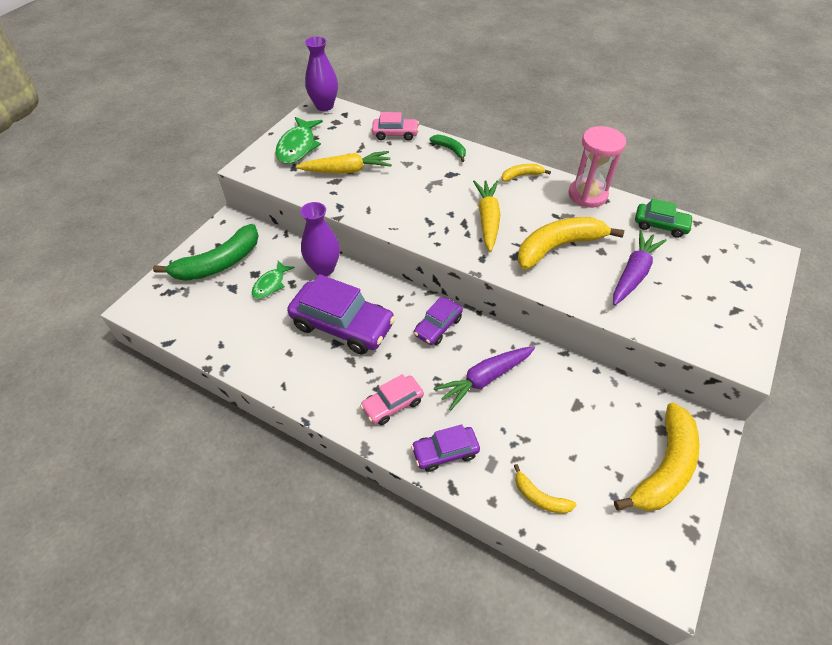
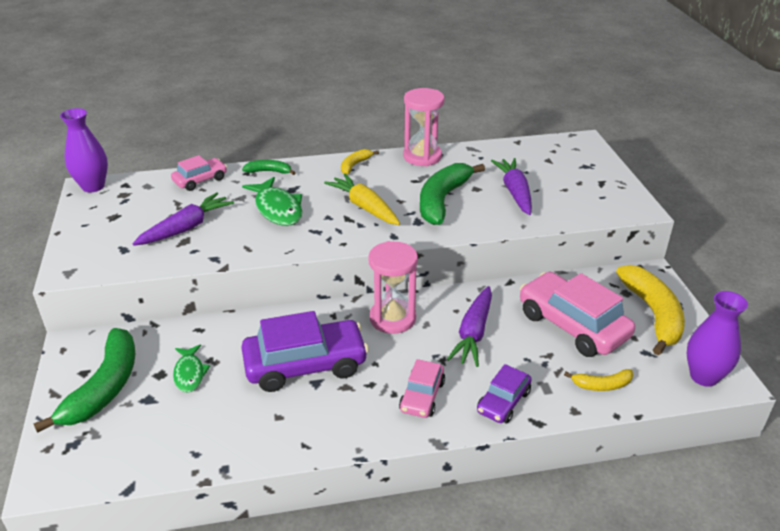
camera: 40 degrees left, 15 degrees down
green fish [275,117,323,164] -> green fish moved to [242,177,302,226]
yellow carrot [296,151,392,174] -> purple carrot [132,192,234,246]
purple vase [300,202,340,276] -> purple vase moved to [686,291,748,387]
purple car [414,297,463,345] -> pink hourglass [368,241,418,334]
yellow banana [518,217,624,270] -> green banana [420,163,485,225]
green car [635,198,694,238] -> none
none -> pink car [520,272,635,357]

